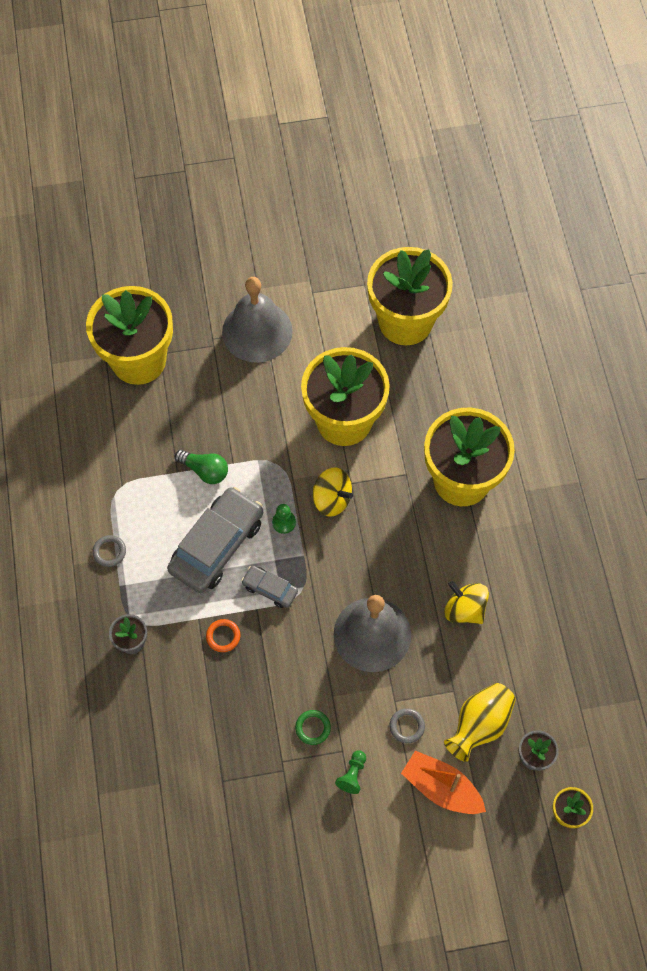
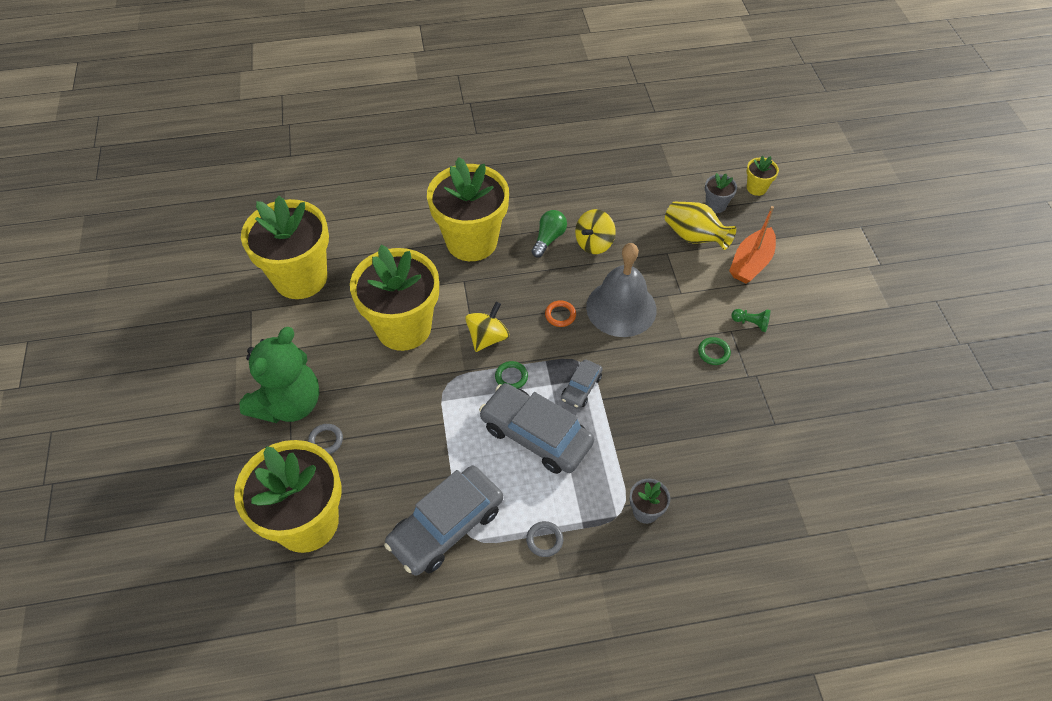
camera: 90 degrees left, 10 degrees down
green light bulb [175,450,228,484] -> green light bulb moved to [532,210,567,257]
orange ring [206,619,240,652] -> orange ring moved to [545,300,576,327]
grey bell [222,277,293,363] -> green teddy bear [239,327,319,423]
green pawn [272,504,296,534] -> green ring [495,361,528,389]
grey ring [390,708,425,743] -> grey ring moved to [308,424,343,454]
none -> grey car [384,466,503,576]

